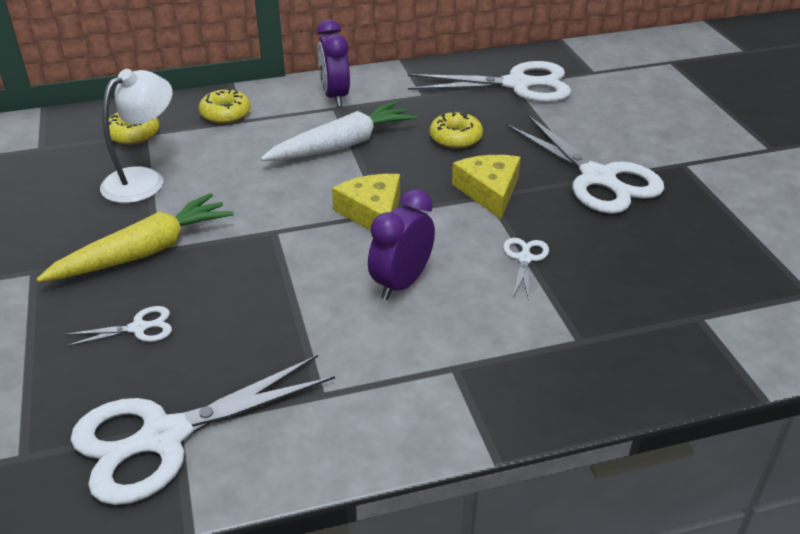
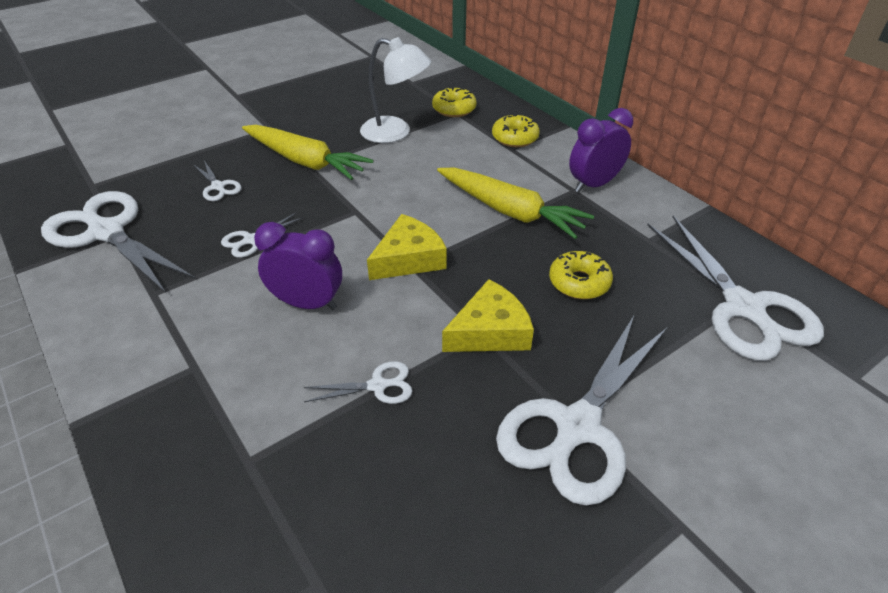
camera: 70 degrees right, 5 degrees up
white carrot [260,101,417,161] -> yellow carrot [437,167,594,239]
none -> white scissors [221,212,303,258]

